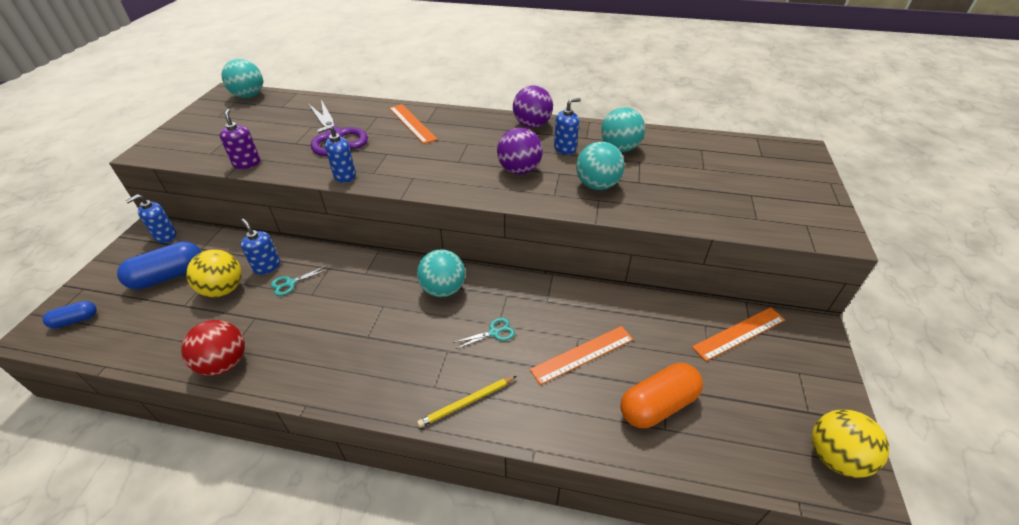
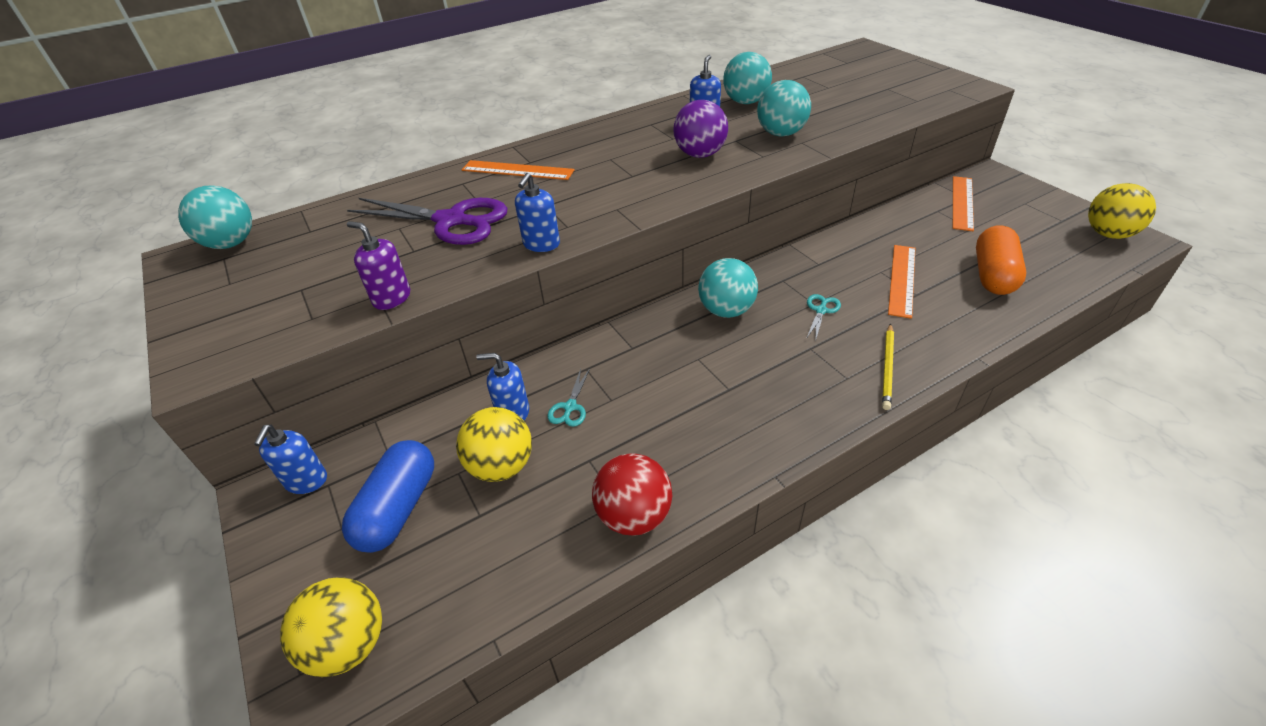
camera: 40 degrees left, 0 degrees up
blue capsule [43,301,97,328] -> yellow ball [280,577,382,677]
purple ball [513,85,553,128] -> none

